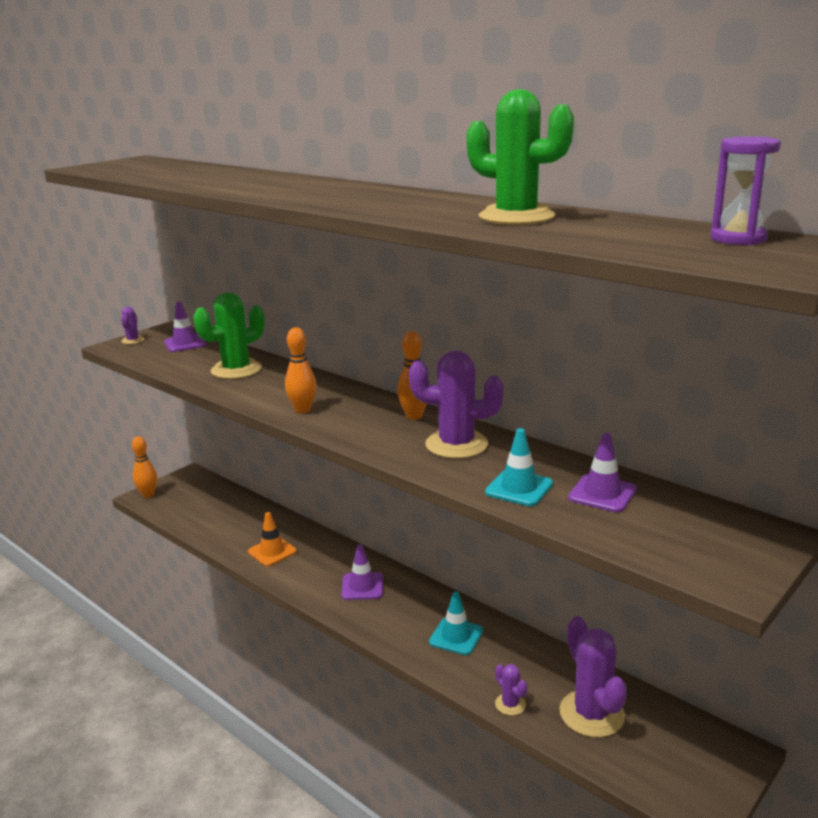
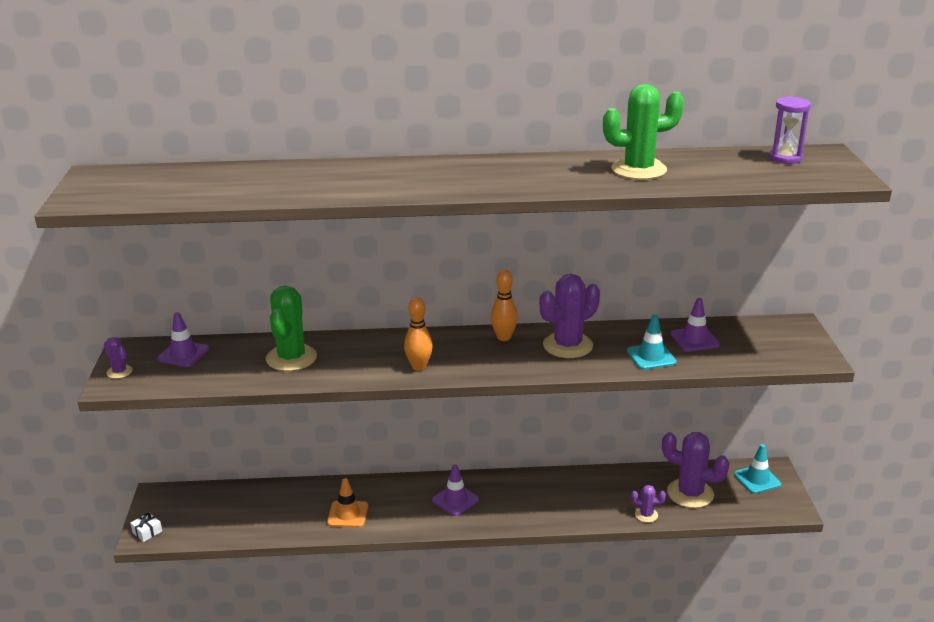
camera: 45 degrees left, 5 degrees up
orange bowling pin [132,436,157,498] -> white gift [130,513,162,542]
turquoise traffic cone [429,591,483,655] -> turquoise traffic cone moved to [734,444,781,494]

